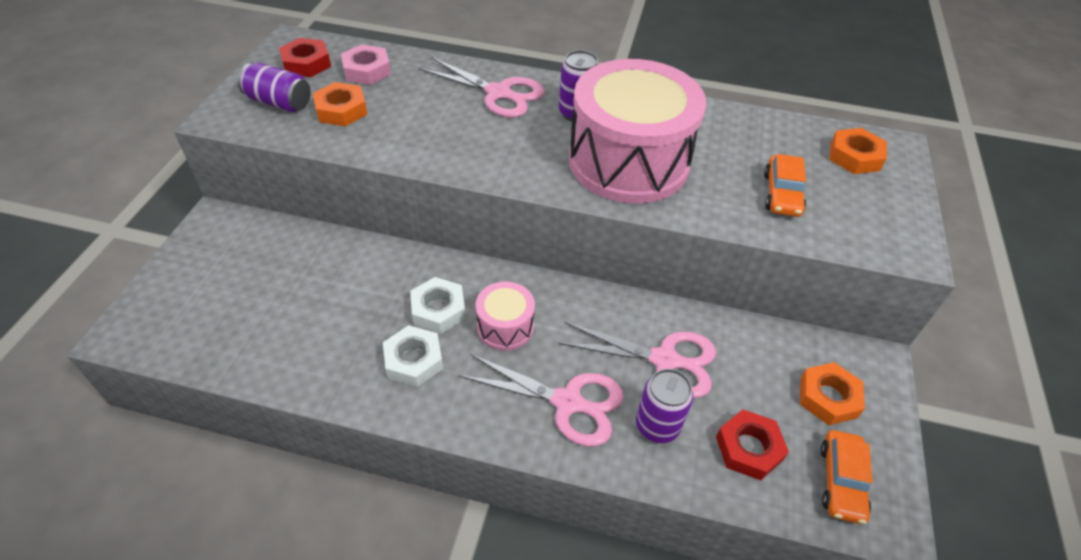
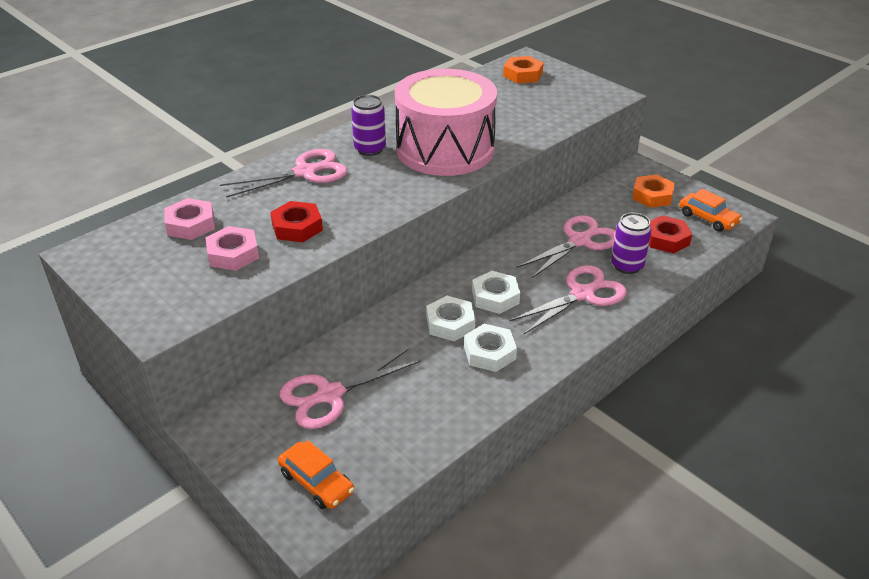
camera: 55 degrees left, 10 degrees down
purple can [238,63,311,112] -> none
red nut [279,38,331,77] -> red nut moved to [270,201,323,242]
orange nut [313,82,367,127] -> pink nut [205,226,259,271]
pink drum [476,281,535,351] -> white nut [472,271,520,314]
orange car [764,154,806,217] -> orange car moved to [278,440,354,509]
none -> pink scissors [280,349,421,429]

